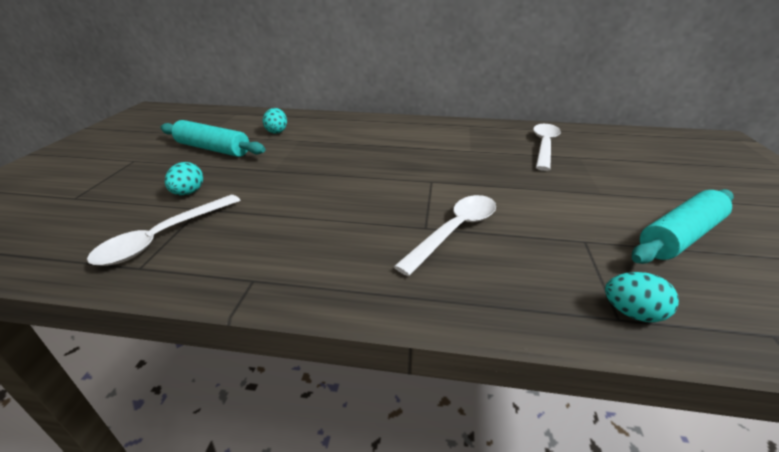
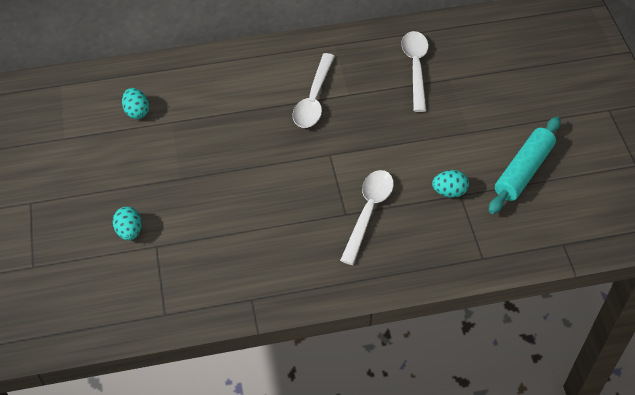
camera: 20 degrees left, 20 degrees up
white spoon [87,195,240,266] -> white spoon moved to [292,53,335,128]
turquoise rolling pin [160,120,265,157] -> none
turquoise egg [605,272,679,322] -> turquoise egg moved to [432,170,469,198]

